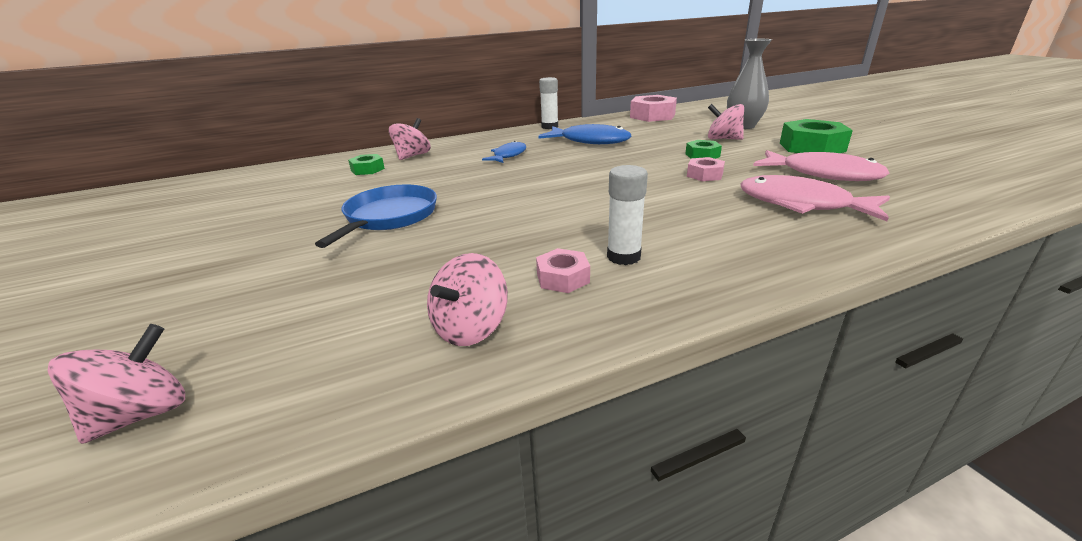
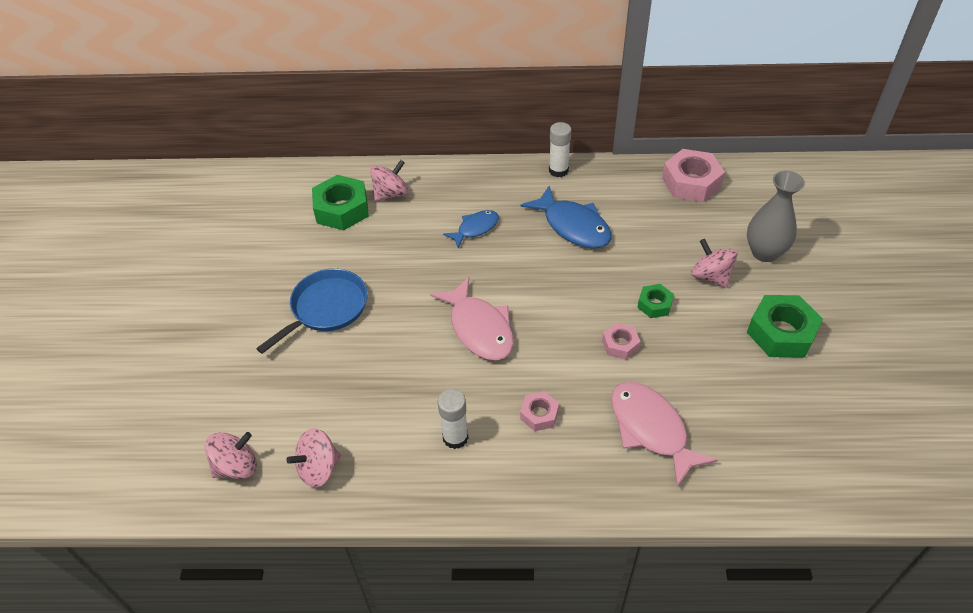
camera: 25 degrees right, 20 degrees up
pink spinning top [48,324,185,444] -> pink spinning top moved to [205,432,257,479]
green nut [348,154,385,175] -> green nut [312,175,369,230], size x1.84
pink nut [536,248,590,293] -> pink nut moved to [520,391,559,431]
pink fish [753,150,889,181] -> pink fish moved to [430,277,514,361]

